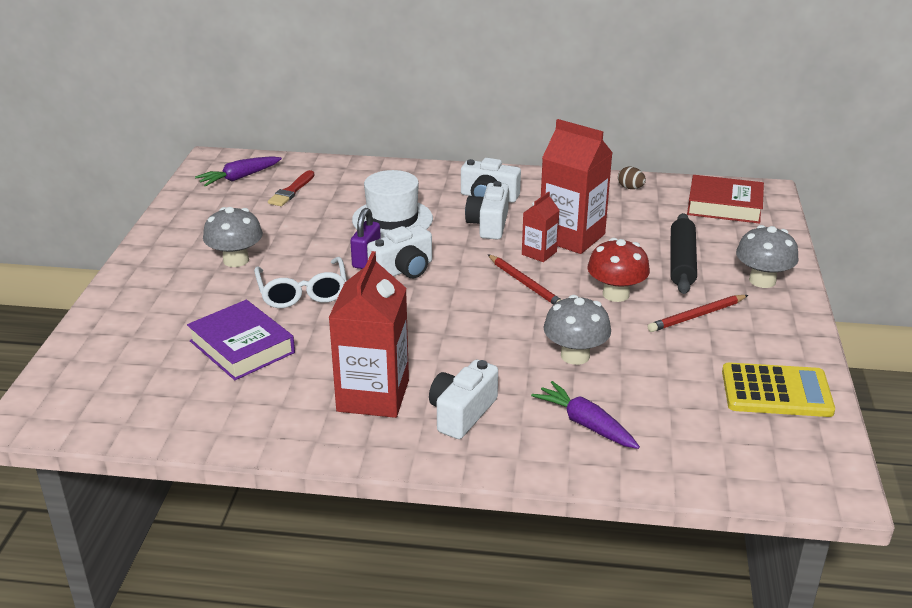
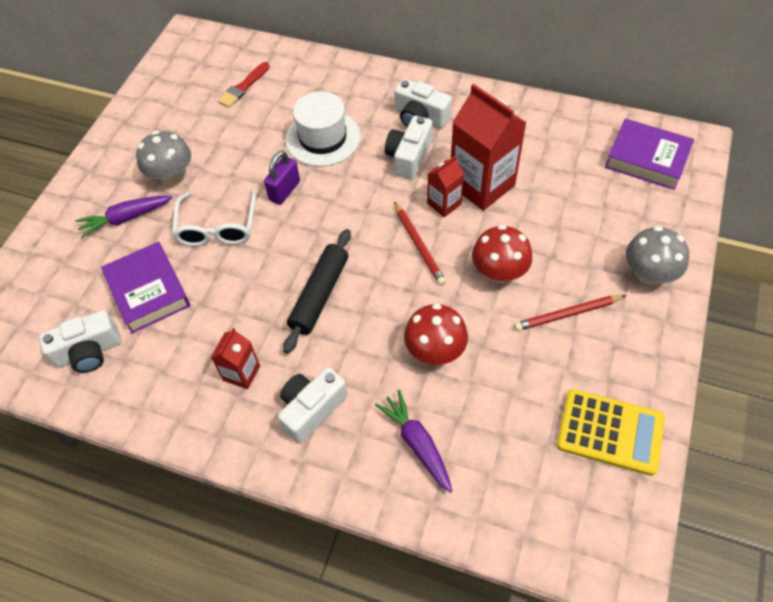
camera: 15 degrees right, 25 degrees up
purple carrot [195,156,282,187] -> purple carrot moved to [76,196,173,238]
red carton [329,251,409,418] -> red carton [211,328,260,389], size x0.51
white camera [367,225,432,278] -> white camera moved to [39,310,121,373]
grey mushroom [543,295,611,365] -> red mushroom [404,304,468,365]
brown egg [618,167,646,189] -> none
black rolling pin [670,213,697,294] -> black rolling pin moved to [283,229,351,354]
red book [687,175,764,224] -> purple book [605,118,694,190]

